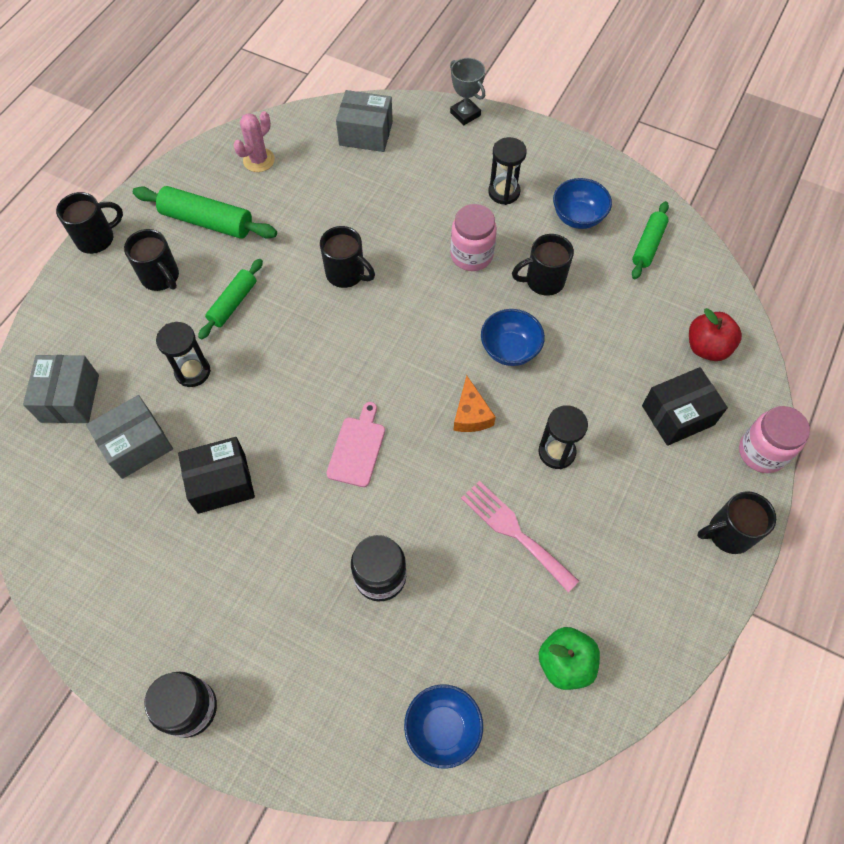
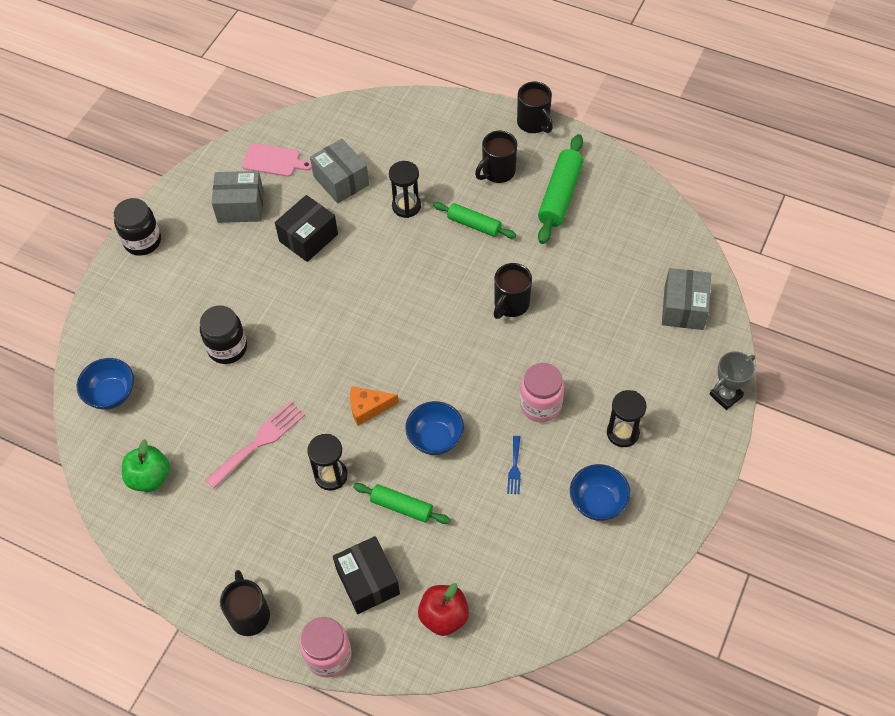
camera: 90 degrees right, 5 degrees down
grey box [23,355,99,423] -> grey box moved to [212,171,264,223]
black box [178,437,255,514] -> black box turned 60 degrees clockwise [275,195,338,262]
pink cactus [233,111,275,172] -> none
pink cutting board [326,402,385,487] -> pink cutting board moved to [242,143,312,177]
black mug [512,234,574,296] -> blue fork [507,436,521,494]
green rolling pin [632,201,669,279] -> green rolling pin moved to [353,483,450,524]

